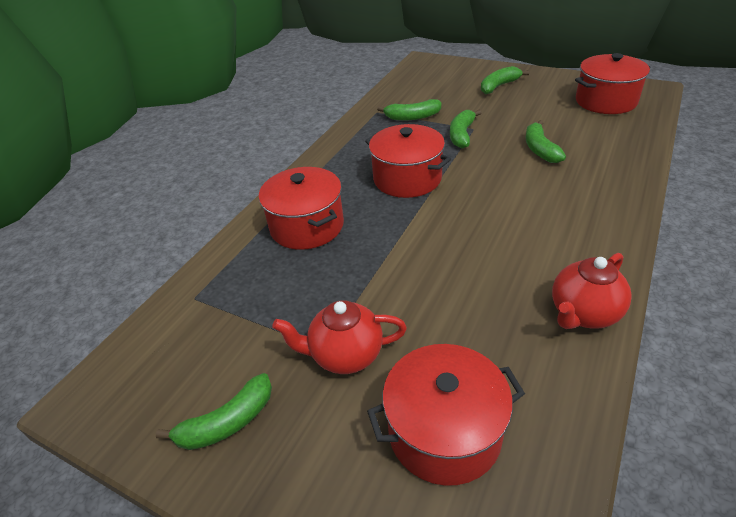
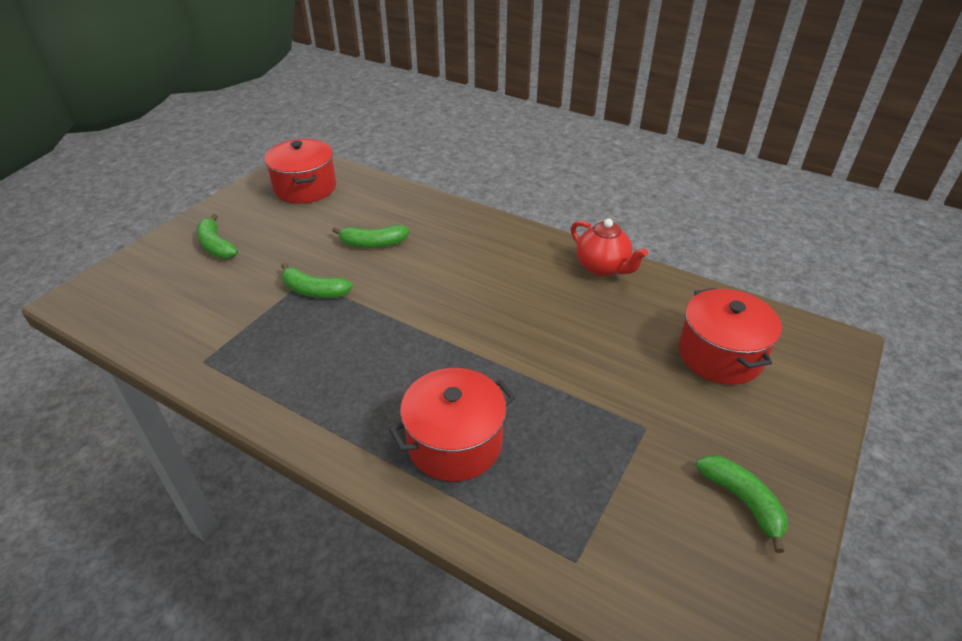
camera: 90 degrees left, 0 degrees up
red teapot [272,300,407,374] -> none
red pot [365,124,451,198] -> none
green banana [377,99,441,121] -> none

